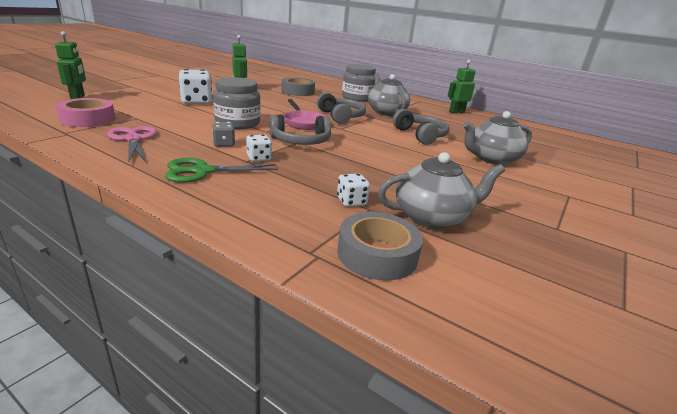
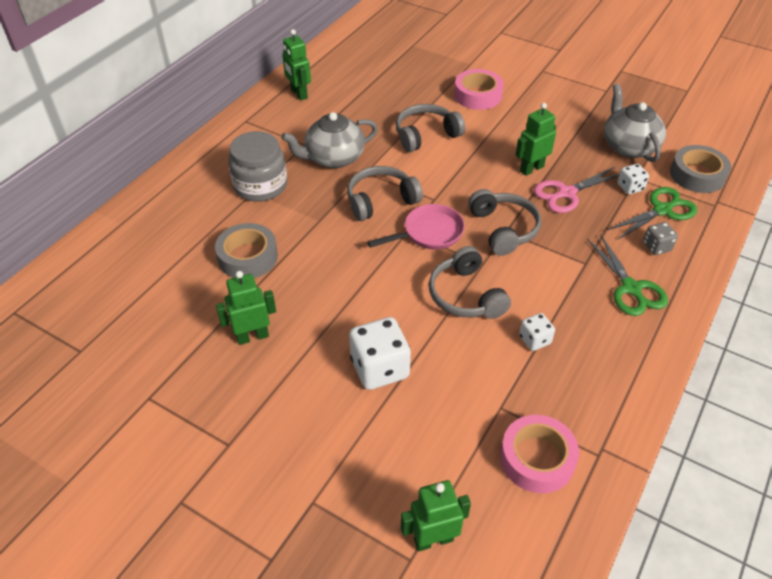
camera: 90 degrees left, 20 degrees up
pink scissors [107,126,157,162] -> pink scissors moved to [534,167,620,213]
grey dice [212,122,235,147] -> grey dice moved to [643,222,678,255]
grey jar [213,77,261,129] -> grey headphones [429,246,511,319]
white dice [246,135,272,162] -> white dice moved to [519,313,555,351]
grey teapot [463,111,532,165] -> pink tape [454,69,504,110]
none -> green robot [515,103,556,176]
none -> green scissors [607,187,697,240]

